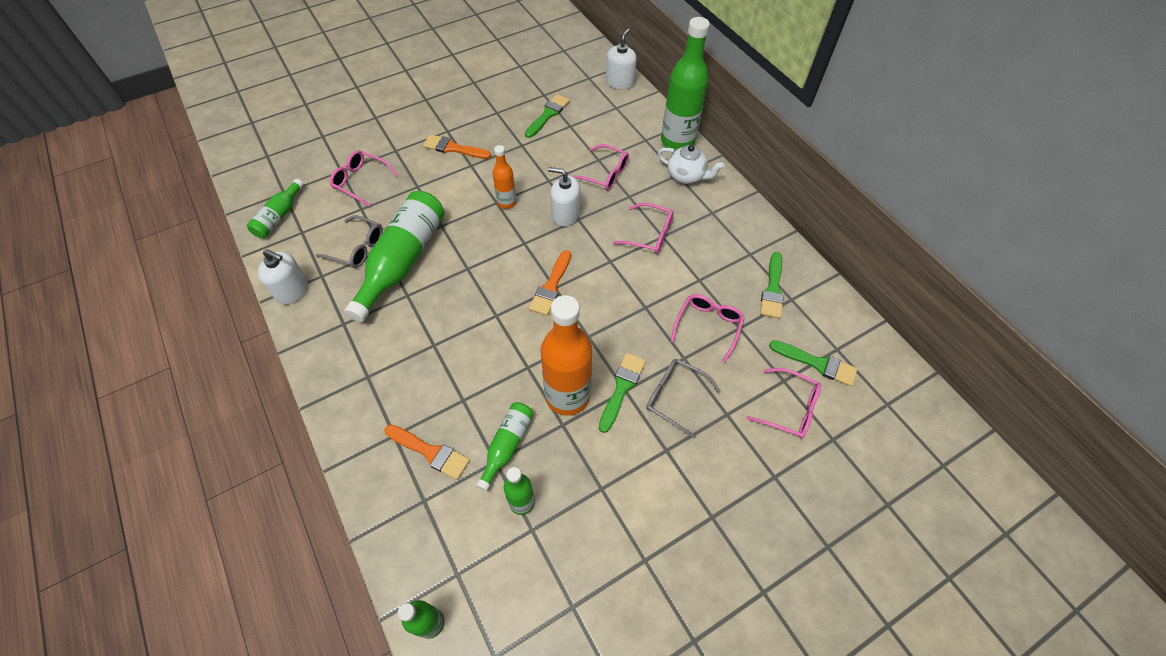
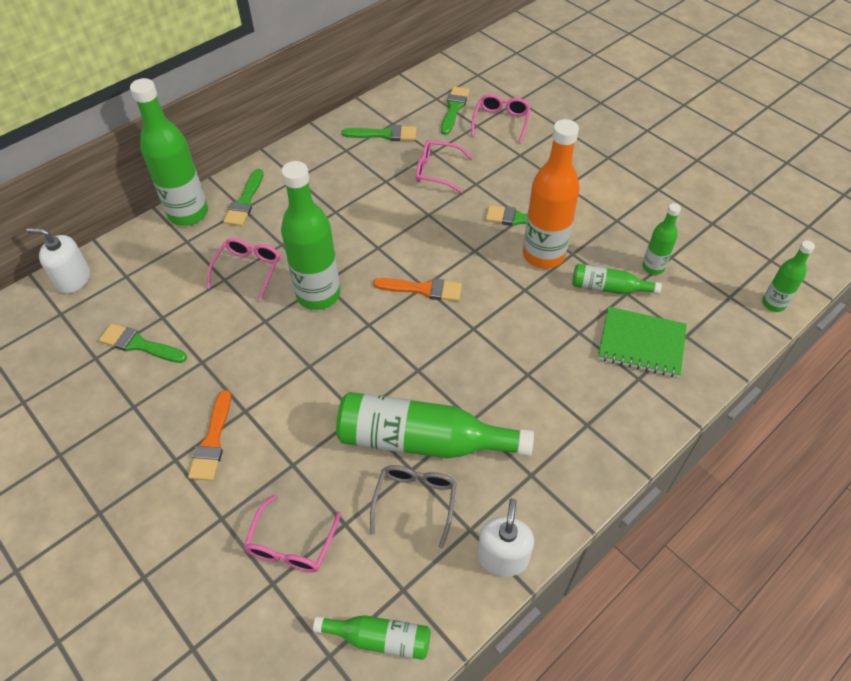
camera: 100 degrees left, 5 degrees down
orange brush [384,424,470,480] -> green notebook [598,307,687,377]
orange bottle [493,145,516,209] -> none
white soap dispenser [548,167,580,227] -> green bottle [281,161,340,310]
pink glasses [613,203,674,254] -> none
grey glasses [646,359,720,438] -> none
white teapot [658,145,725,184] -> green brush [223,169,264,226]

